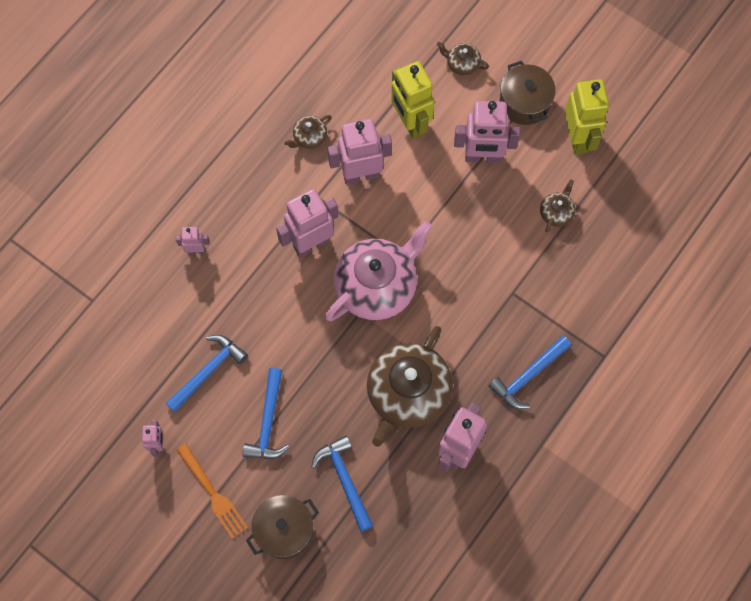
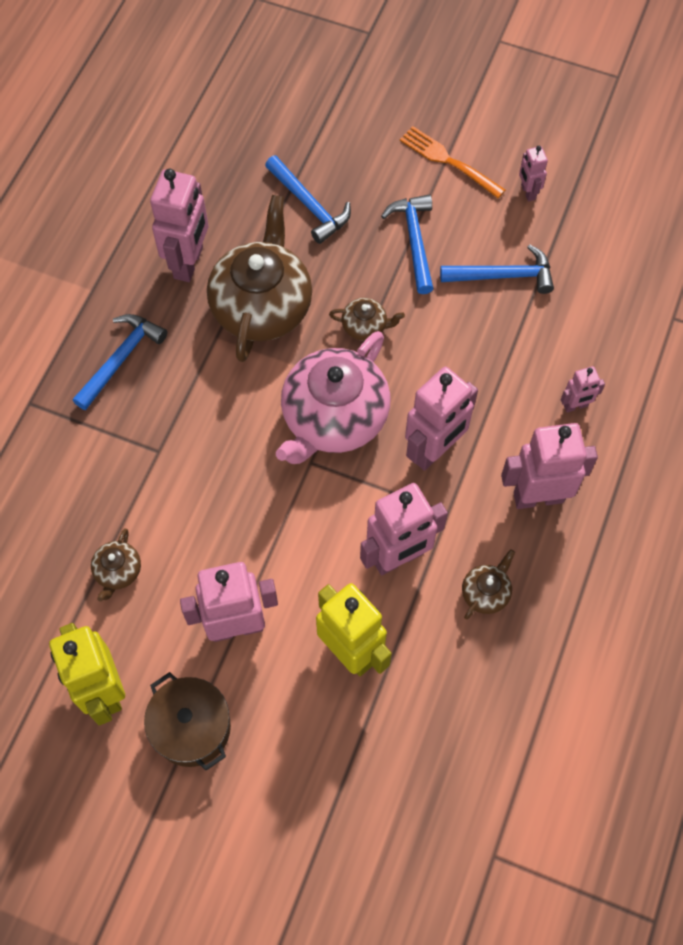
camera: 165 degrees right, 5 degrees down
blue hammer [166,335,248,412] -> blue hammer turned 120 degrees counterclockwise [440,244,554,294]
brown pot [246,495,319,559] -> none
brown teapot [437,42,489,75] -> brown teapot moved to [329,298,405,341]
none -> pink robot [501,423,598,509]

